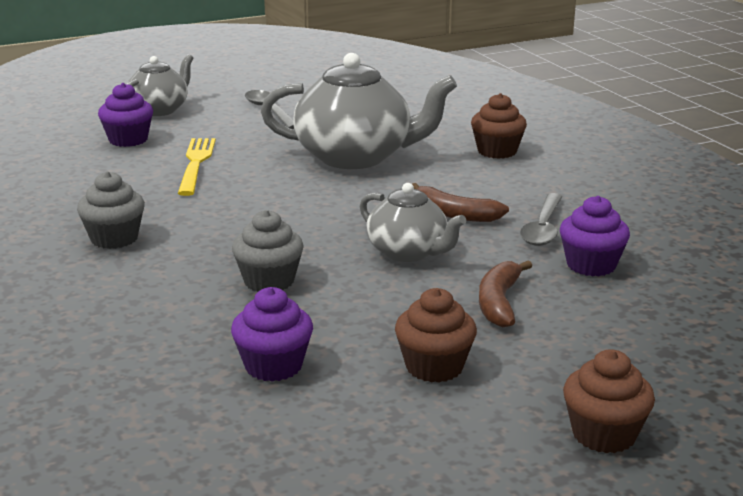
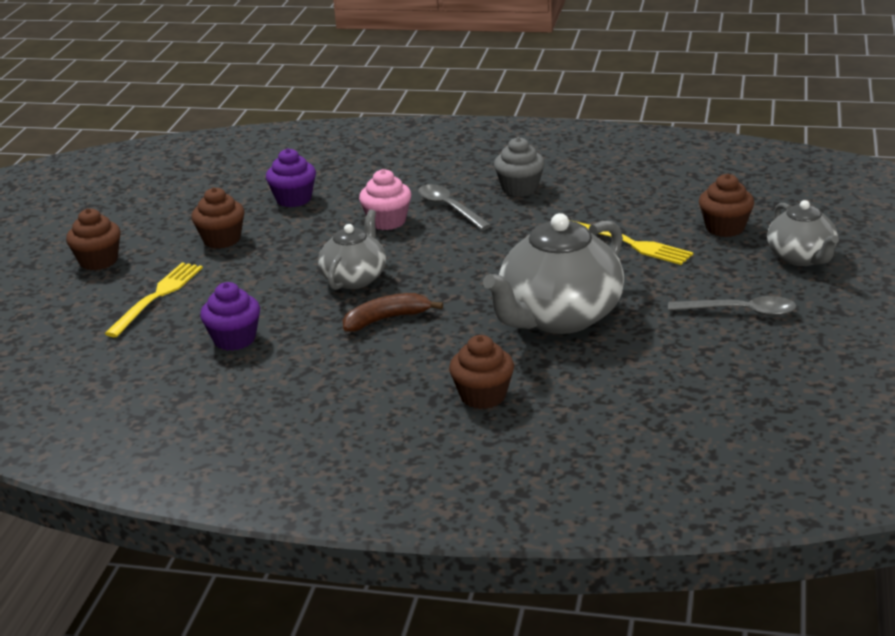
camera: 130 degrees right, 5 degrees up
purple cupcake [98,83,153,147] -> brown cupcake [699,174,754,237]
grey cupcake [232,210,304,292] -> pink cupcake [359,169,411,230]
grey teapot [360,183,466,262] -> grey teapot turned 120 degrees clockwise [318,209,386,290]
brown banana [479,260,532,327] -> none
grey spoon [520,193,563,246] -> grey spoon moved to [418,184,492,230]
none -> yellow fork [104,263,203,337]

